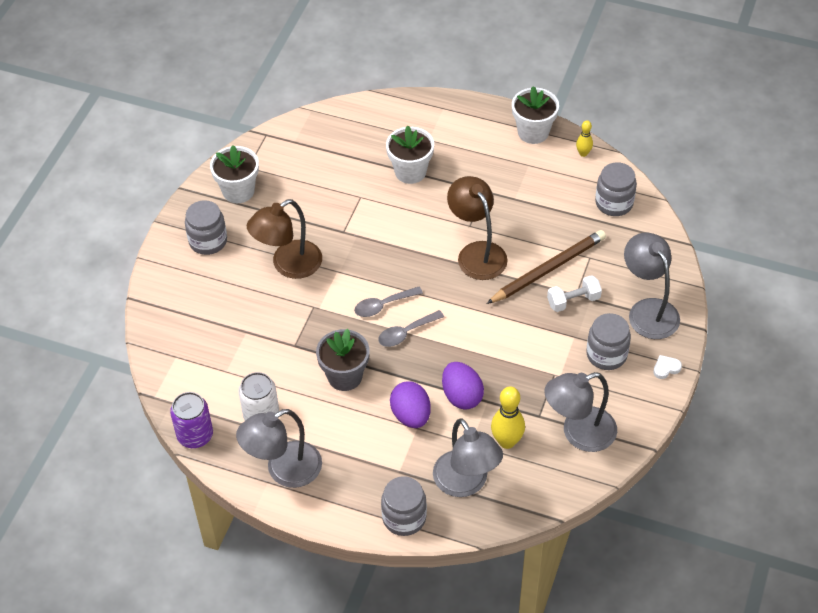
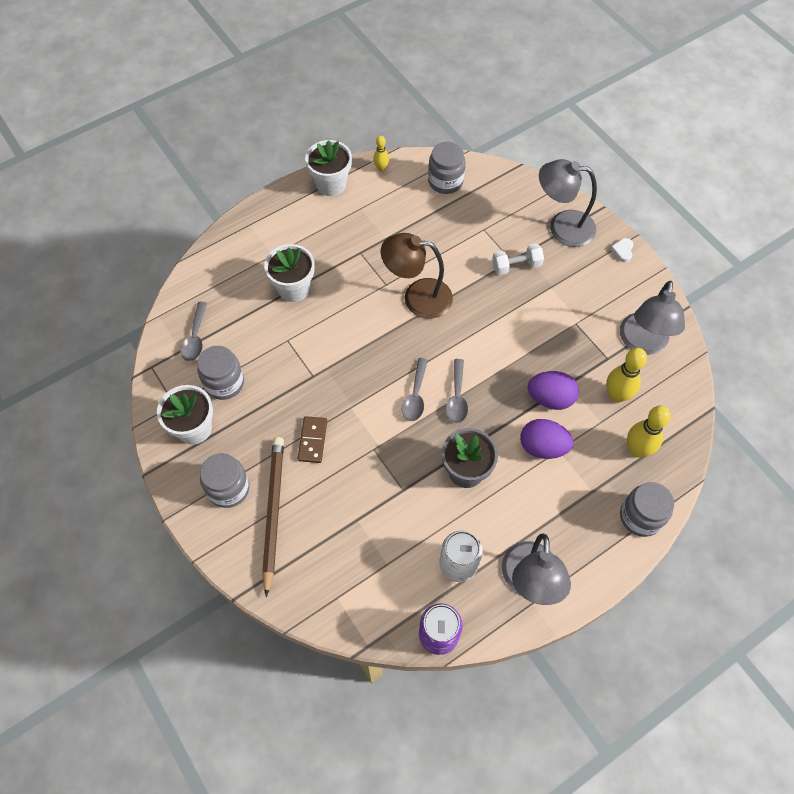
camera: 55 degrees left, 10 degrees up
brown lamp [247,199,322,279] -> brown domino [298,416,327,463]
grey lamp [433,418,503,497] -> yellow bowling pin [627,405,671,457]
brown pencil [486,230,606,304] -> brown pencil moved to [262,437,284,597]
white dumbbell [547,275,602,312] -> white dumbbell turned 60 degrees clockwise [492,244,544,275]
grey jar [587,313,631,370] -> grey jar moved to [197,346,244,400]
none -> grey spoon [181,302,207,361]

